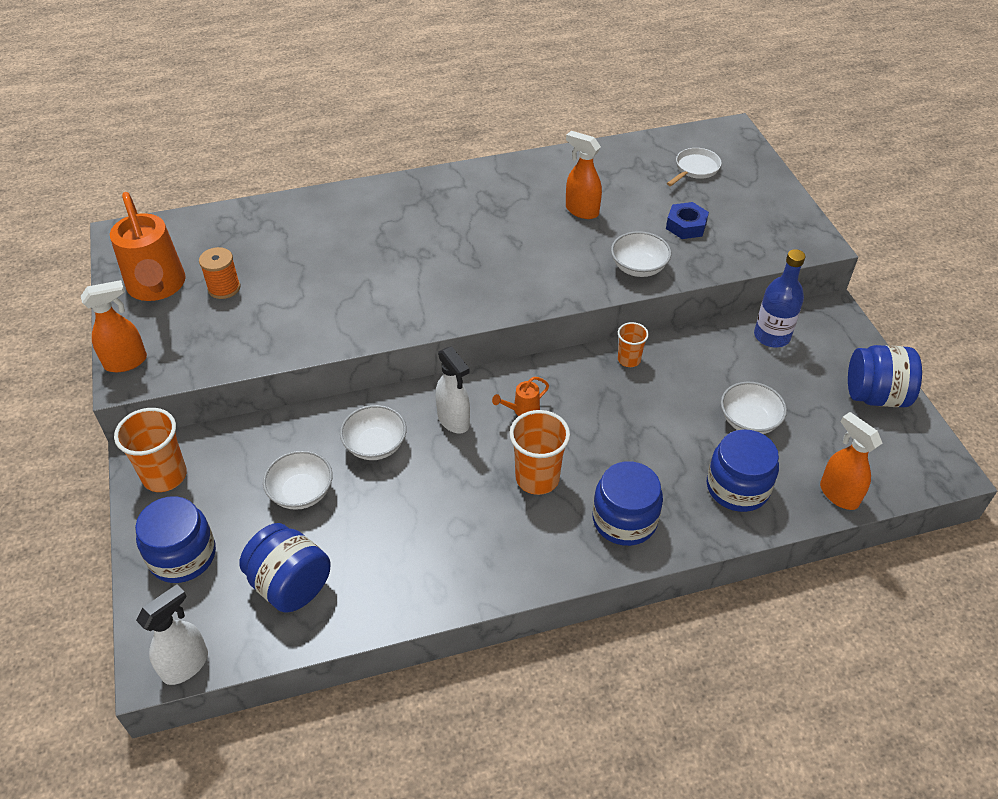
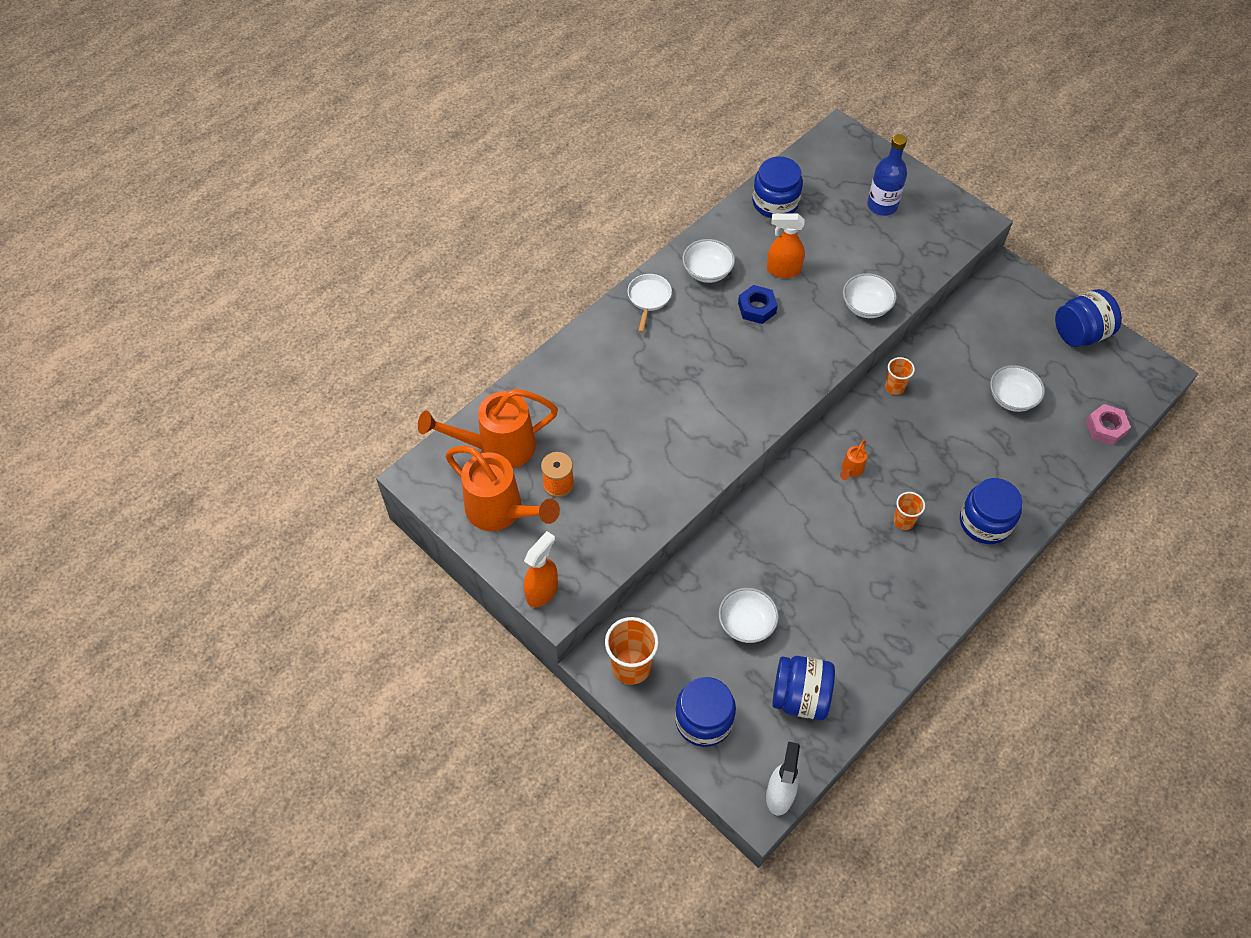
camera: 30 degrees left, 10 degrees up
white bowl [340,405,407,460] -> white bowl moved to [682,239,735,283]
white spray bottle [436,346,470,434] -> none
orange cup [509,410,570,495] -> orange cup [893,492,925,530], size x0.58
blue nut [666,202,709,239] -> blue nut moved to [738,285,778,324]
white pan [667,148,722,186] -> white pan moved to [628,274,672,333]
blue jar [707,429,779,512] -> blue jar moved to [752,156,803,218]
blue bottle [754,249,805,347] -> blue bottle moved to [867,134,907,216]
orange spray bottle [820,412,882,510] -> pink nut [1086,404,1131,445]
none -> orange watering can [418,389,558,468]

